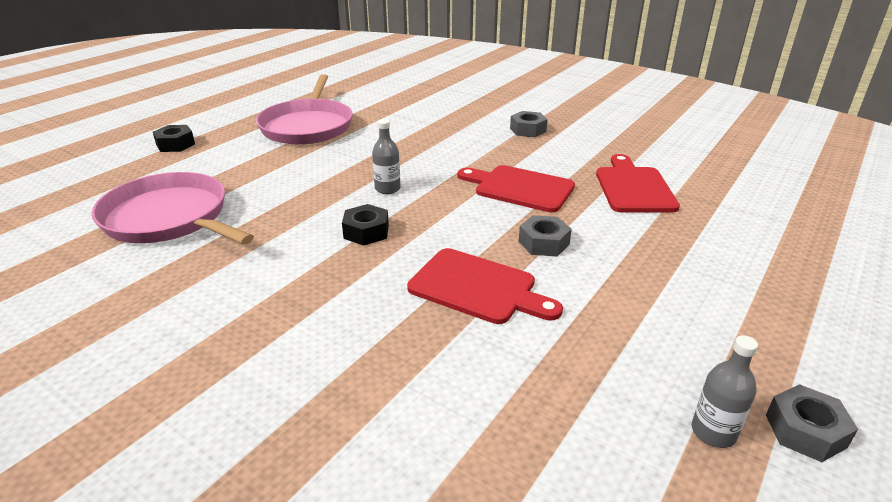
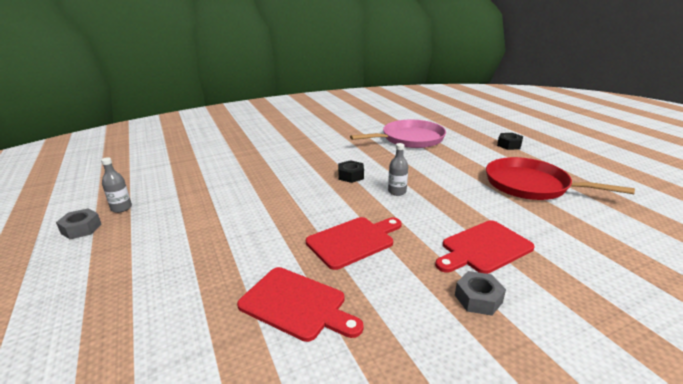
camera: 120 degrees right, 5 degrees down
pink pan [256,74,353,145] -> red pan [486,157,635,200]
red cutting board [407,248,563,324] -> red cutting board moved to [435,220,535,274]
grey nut [519,215,572,257] -> none

